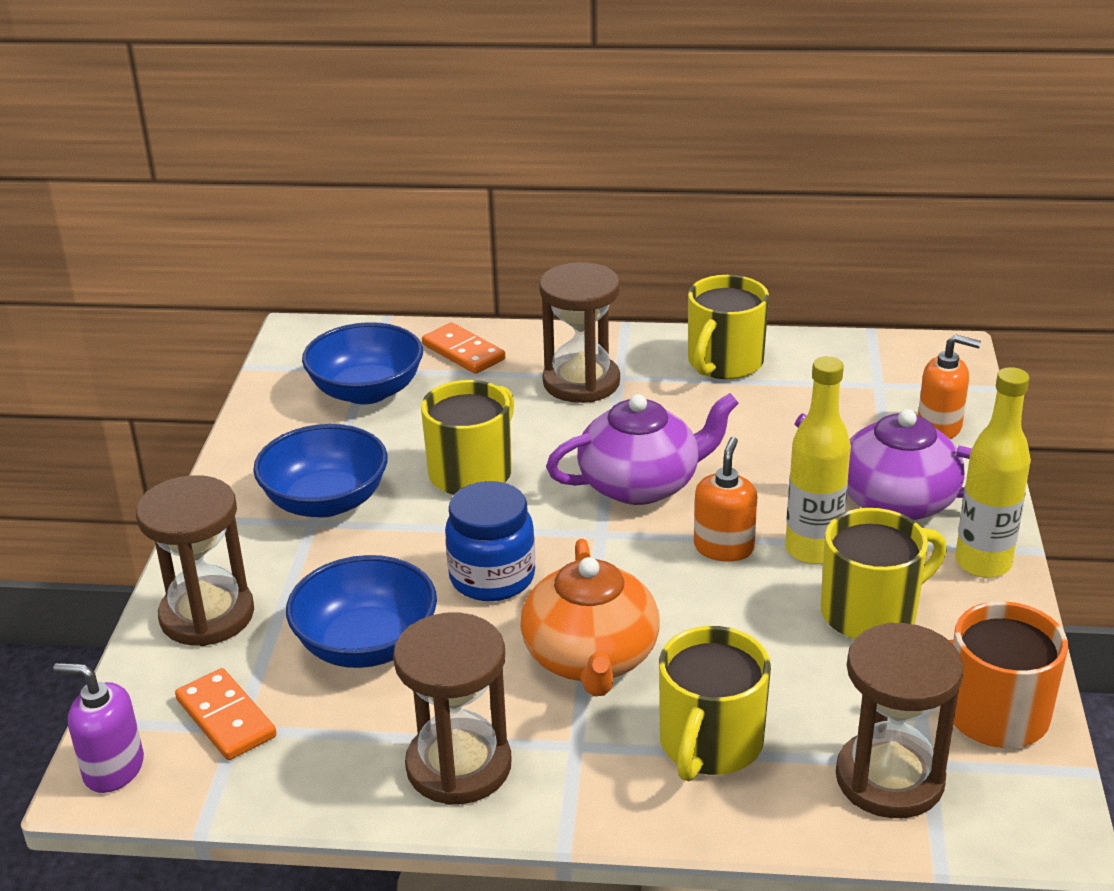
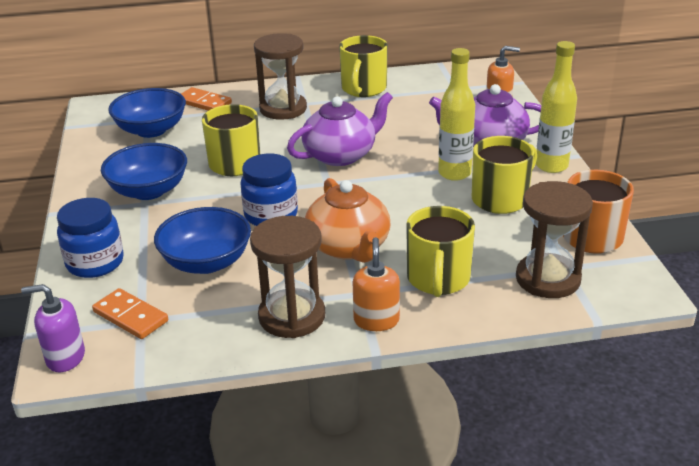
camera: 15 degrees left, 0 degrees up
brown hourglass [136,475,254,646] -> blue jar [57,198,124,278]
orange soap dispenser [694,437,757,562] -> orange soap dispenser moved to [353,237,400,331]

